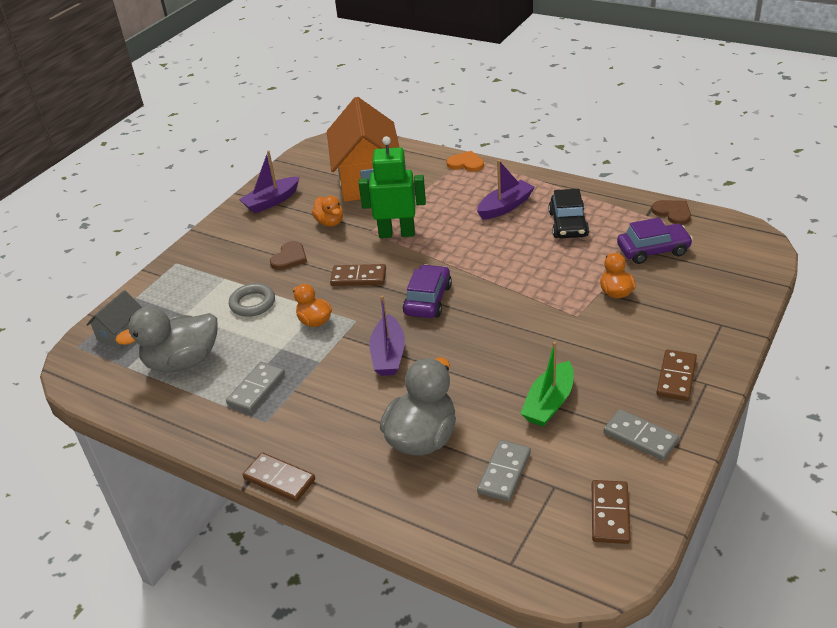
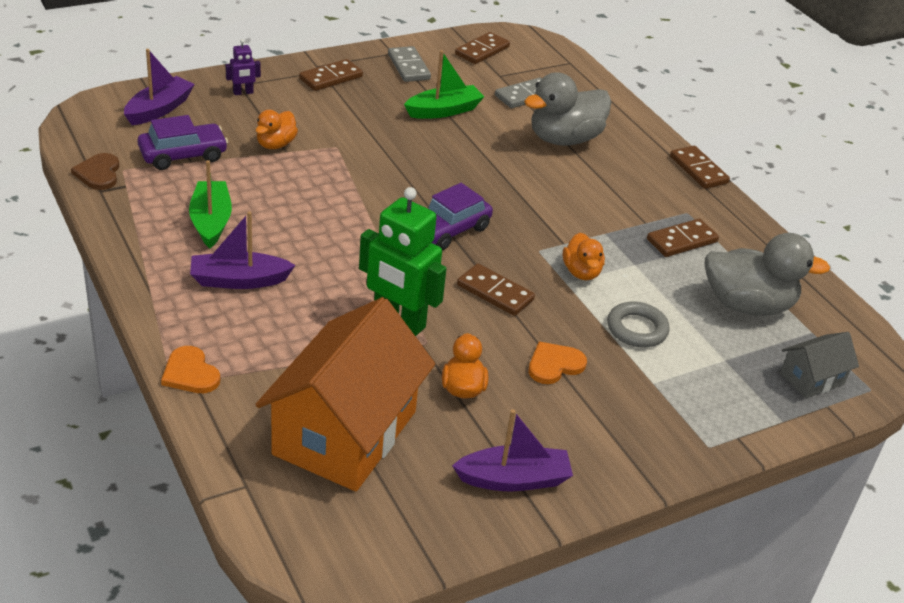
camera: 155 degrees left, 0 degrees up
grey domino [226,362,285,413] -> brown domino [647,219,719,257]
brown heart [270,241,307,270] -> orange heart [529,342,587,384]
purple boat [370,295,405,376] -> purple boat moved to [124,49,195,125]
black car [549,189,589,238] -> green boat [189,160,232,248]
purple car [617,218,693,264] -> purple car turned 135 degrees clockwise [138,115,228,170]
none -> purple robot [225,39,261,95]

